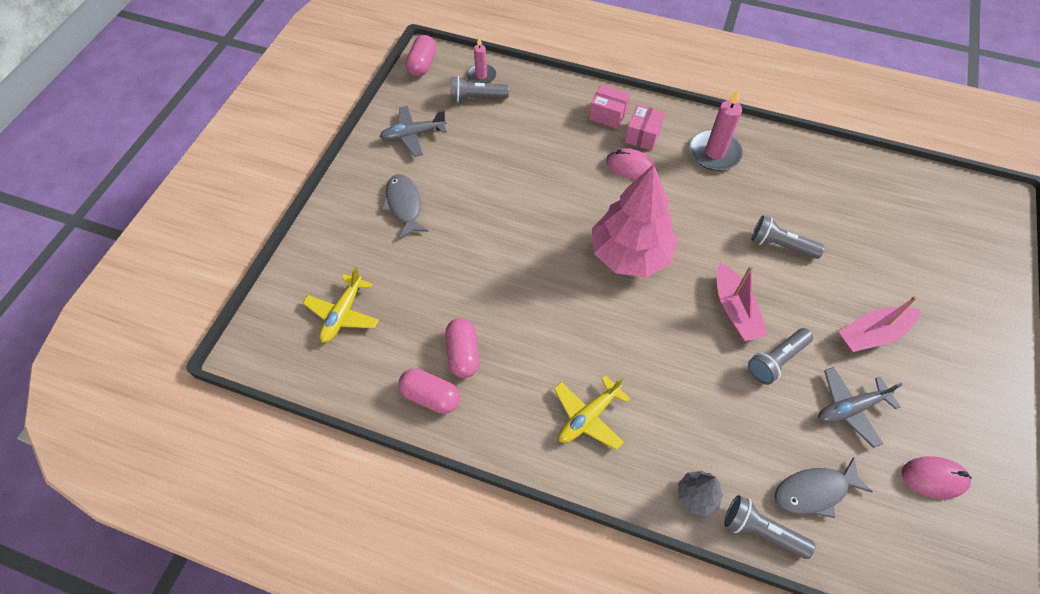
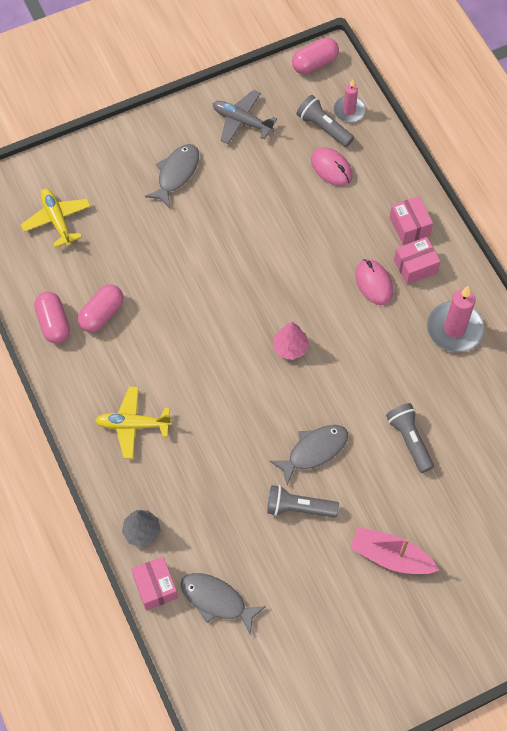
camera: 45 degrees right, 5 degrees up
yellow plane [303,267,379,343] -> yellow plane turned 90 degrees clockwise [21,188,91,248]
pink tree [592,164,678,277] -> pink tree [273,322,309,360], size x0.44
pink boat [717,263,768,341] -> grey fish [270,425,348,485]
grey flashlight [725,495,815,559] -> pink box [131,557,178,611]
grey plane [818,367,903,448] -> none
pink mouse [902,456,972,499] -> pink mouse moved to [311,147,353,186]

